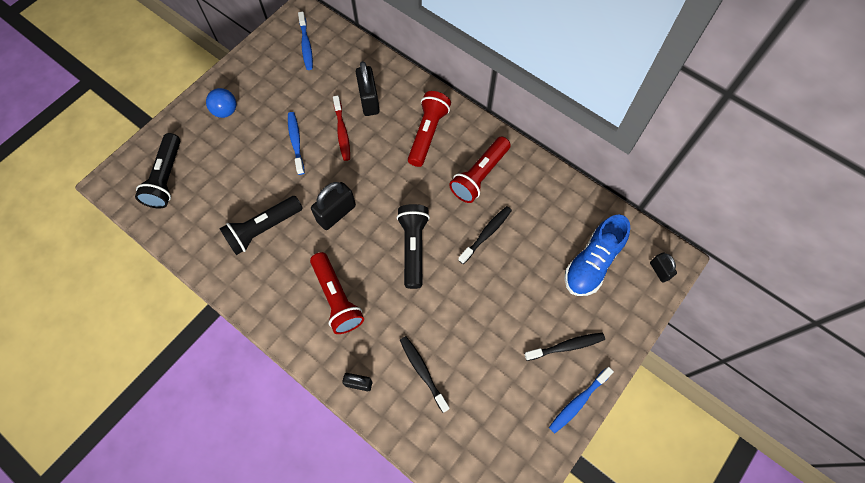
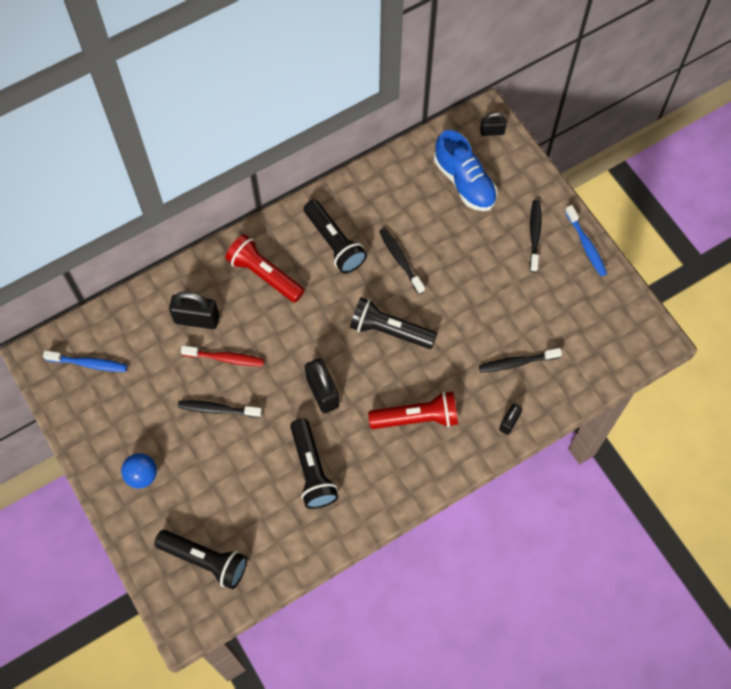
camera: 70 degrees left, 0 degrees up
blue toothbrush [288,112,305,175] -> black toothbrush [178,400,262,418]
red flashlight [449,136,511,203] -> black flashlight [304,200,367,273]

